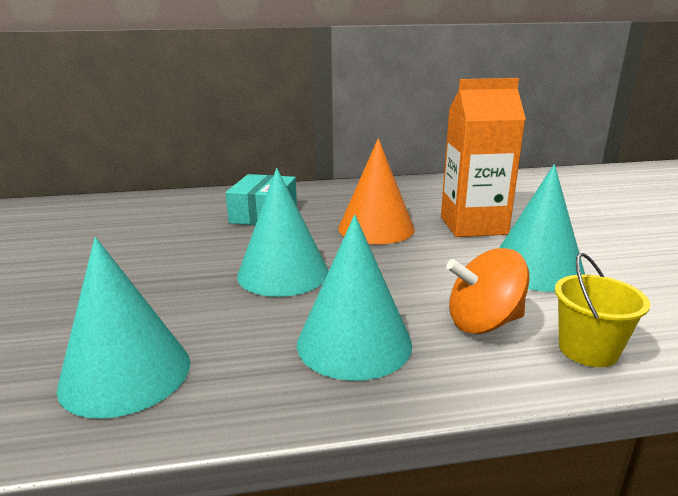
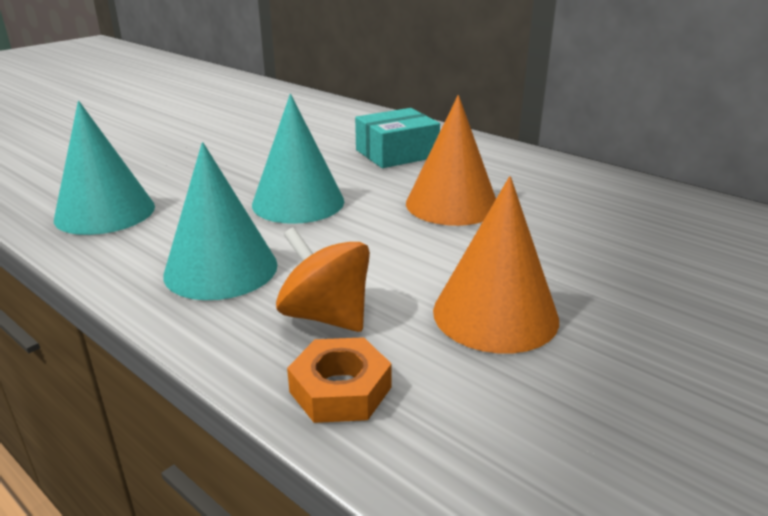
camera: 50 degrees right, 5 degrees up
orange carton [441,78,526,237] -> none
turquoise cone [499,164,585,292] -> orange cone [433,176,559,354]
yellow bucket [555,253,650,367] -> orange nut [287,337,392,423]

